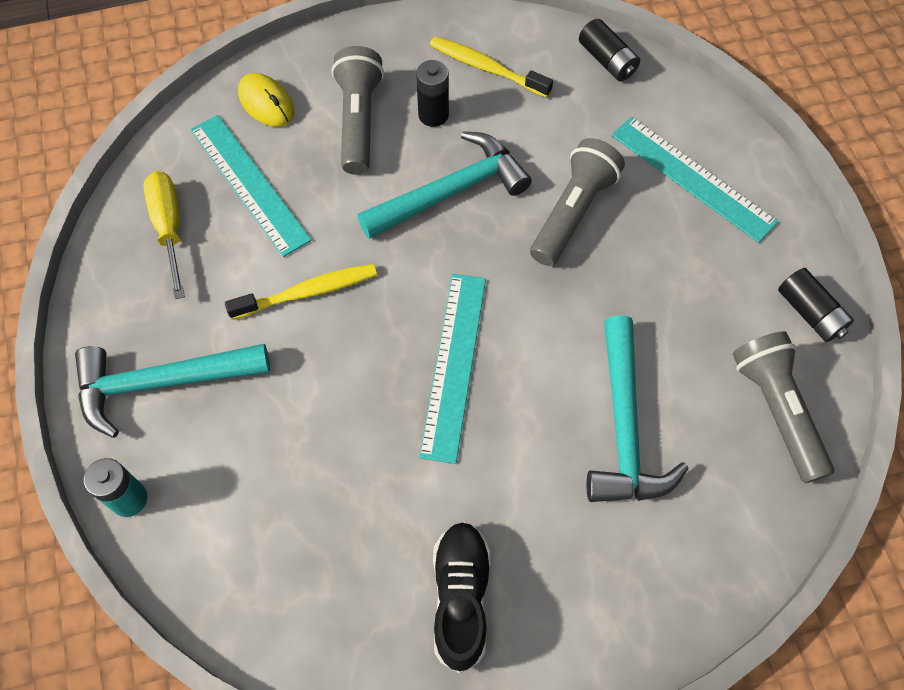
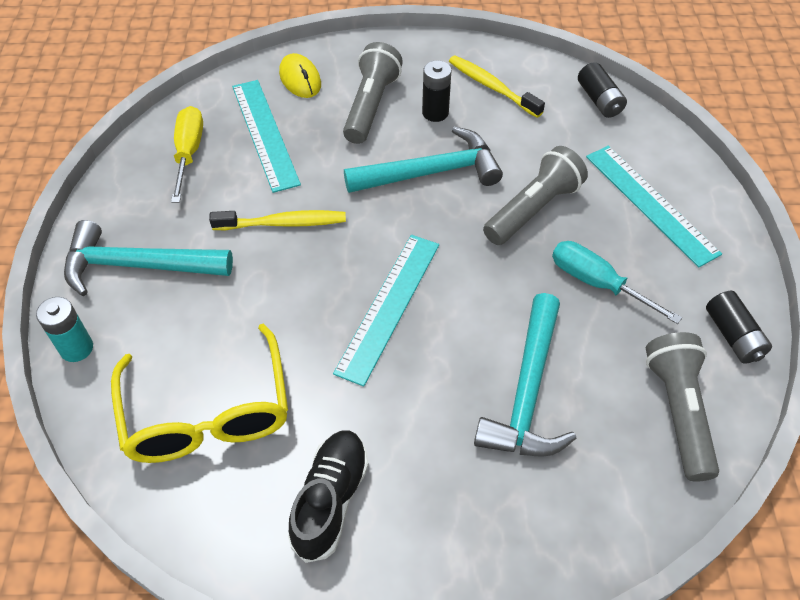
camera: 15 degrees right, 10 degrees down
none -> yellow glasses [111,324,288,463]
none -> turquoise screwdriver [552,241,682,324]

